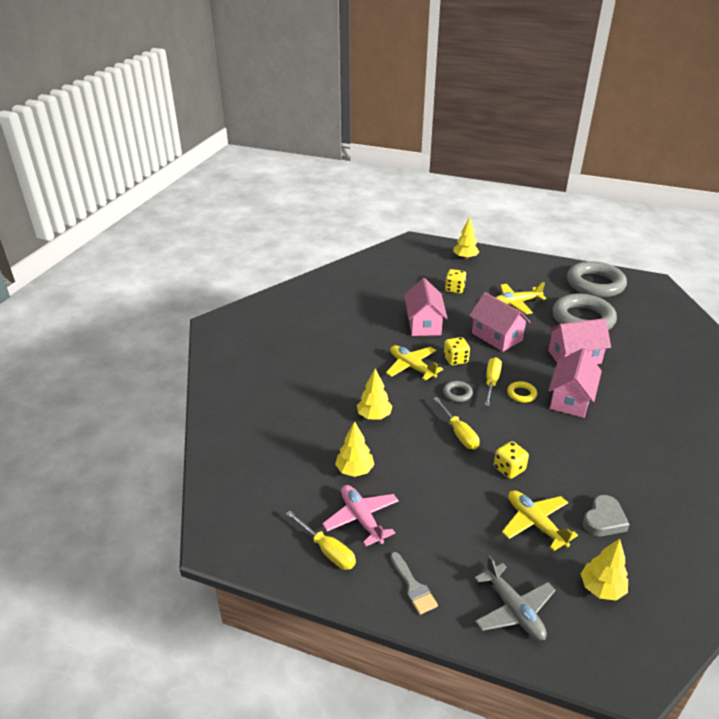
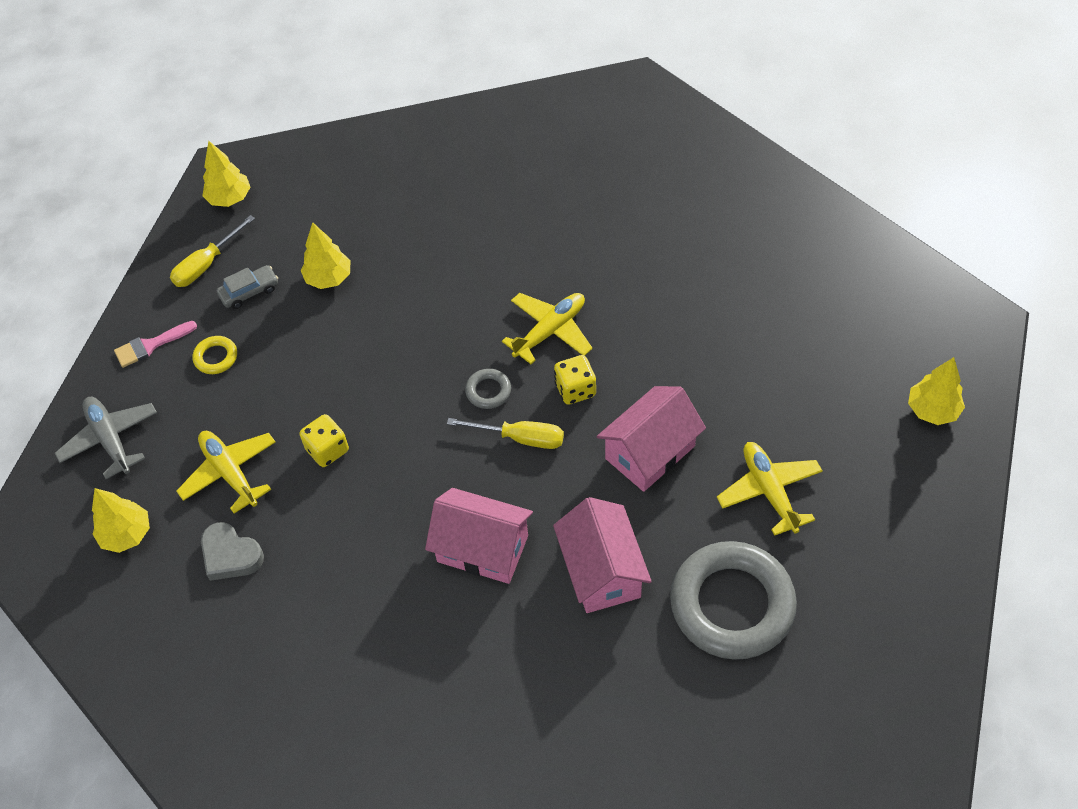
camera: 90 degrees right, 20 degrees up
pink plane [322,485,399,546] -> grey car [217,265,278,309]
yellow tree [357,369,392,420] -> yellow tree moved to [203,141,251,207]
grey brush [390,552,438,615] -> pink brush [114,321,197,368]
pink house [404,278,448,336] -> none
yellow screwdriver [433,397,480,450] -> none
yellow dice [445,269,467,293] -> none
grey plane [475,556,556,640] -> grey plane turned 90 degrees clockwise [55,397,157,479]
yellow plane [502,490,578,551] -> yellow plane turned 90 degrees counterclockwise [176,431,276,514]
yellow ring [507,381,537,403] -> yellow ring moved to [193,336,237,374]
grey ring [567,261,627,297] -> none

